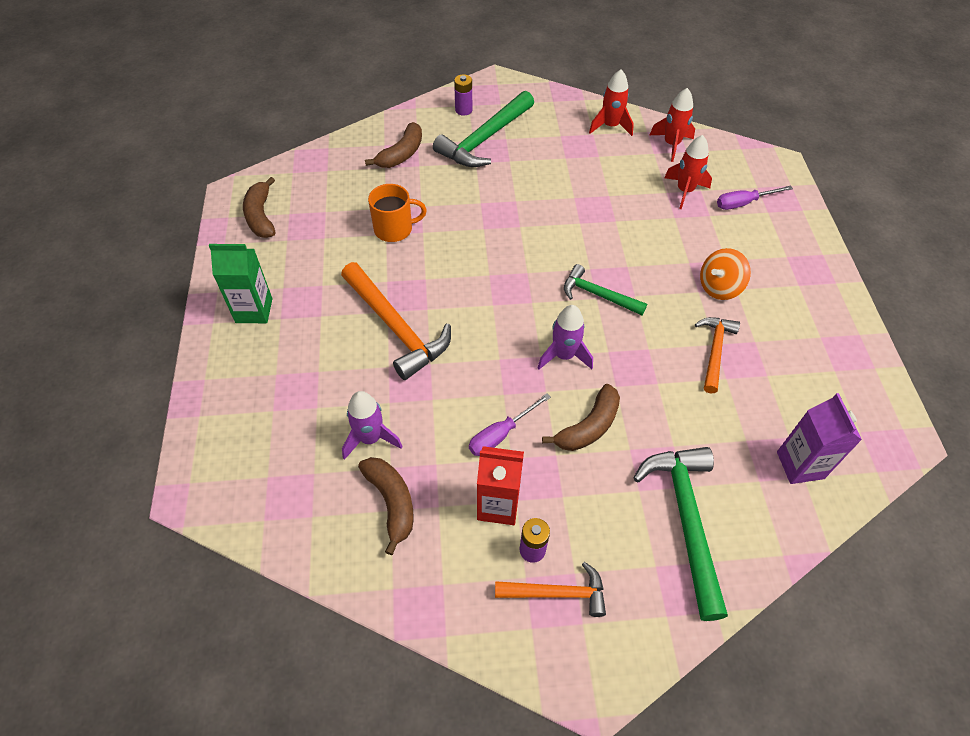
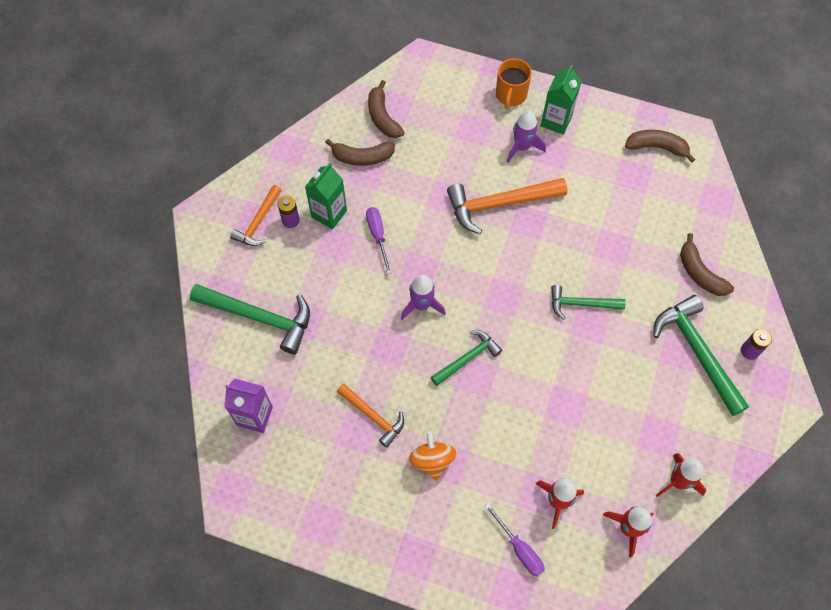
camera: 115 degrees right, 10 degrees up
purple rocket [342,391,403,460] -> purple rocket moved to [507,111,546,163]
orange mug [368,184,427,242] -> orange mug moved to [496,58,532,109]
red carton [477,446,524,525] -> green carton [305,163,347,229]
brown banana [542,384,620,451] -> brown banana moved to [368,80,405,138]
purple screwdriver [717,186,793,210] -> purple screwdriver turned 135 degrees clockwise [485,503,545,576]
none -> green hammer [551,285,626,320]

